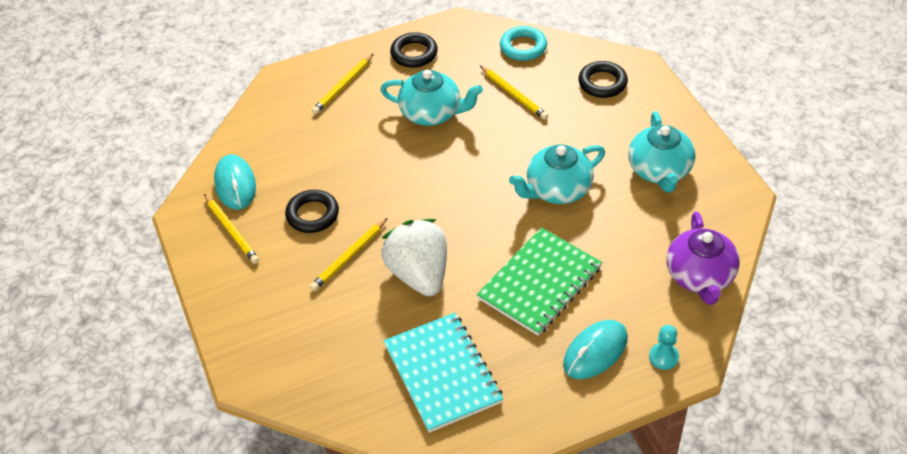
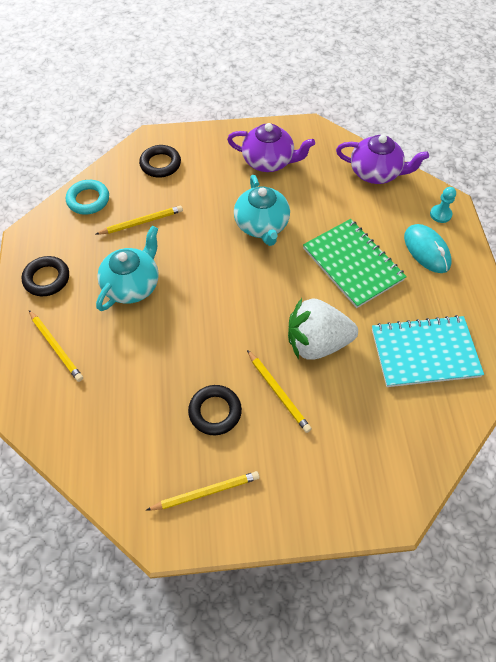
camera: 75 degrees left, 10 degrees up
turquoise mouse [214,154,256,210] -> none
turquoise teapot [628,112,696,193] -> purple teapot [227,123,315,172]

